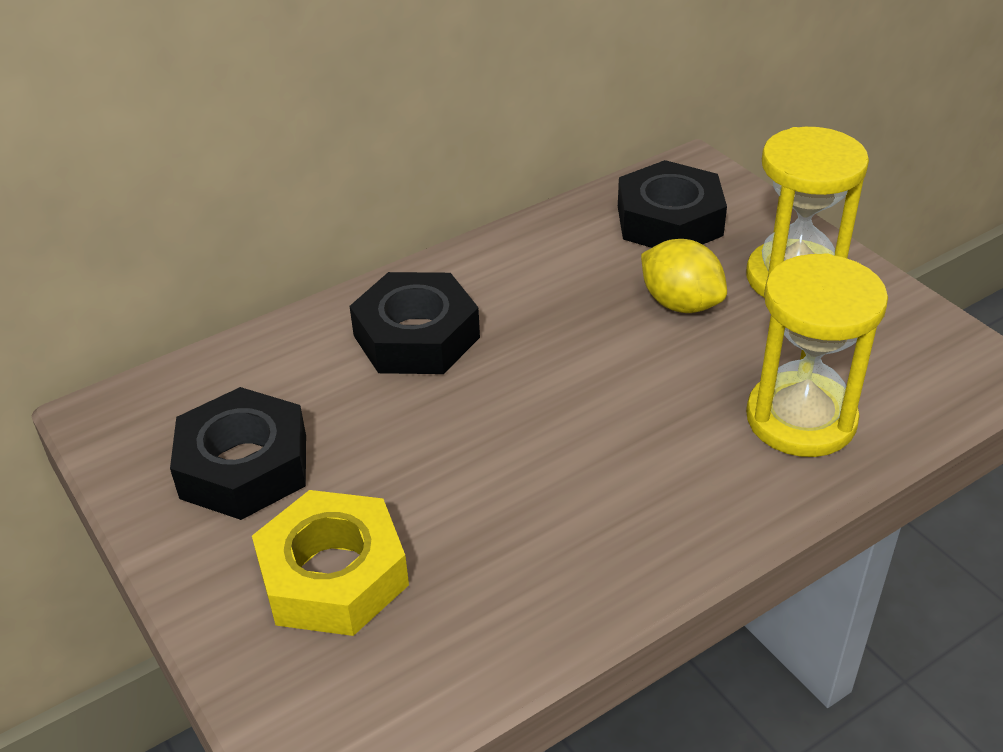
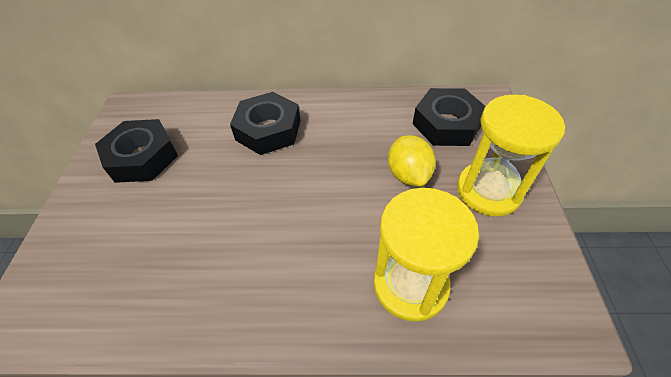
camera: 35 degrees right, 10 degrees up
yellow nut [252,490,409,636] -> none

